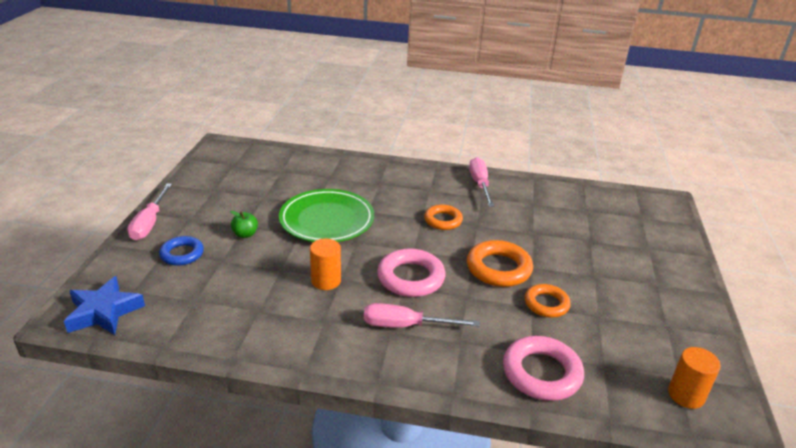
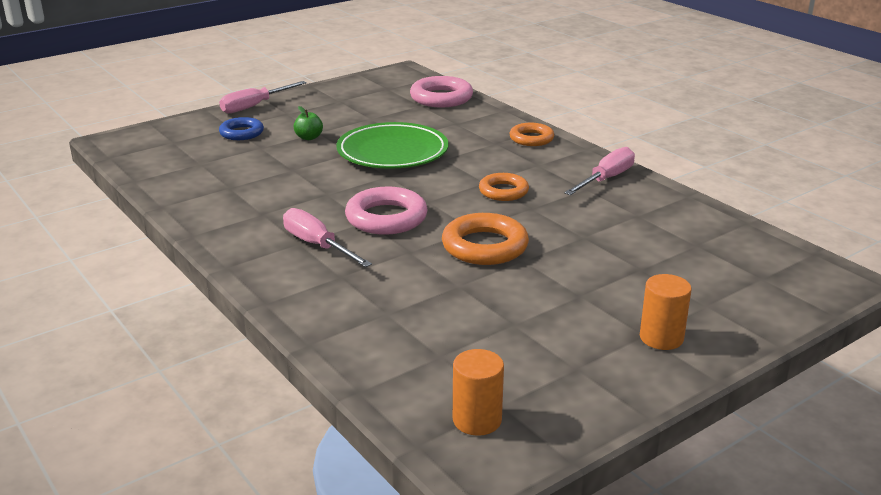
camera: 45 degrees right, 5 degrees down
blue star [64,276,145,335] -> none
orange cylinder [310,239,341,290] -> orange cylinder moved to [640,274,692,350]
pink ring [503,336,584,401] -> pink ring moved to [410,76,473,107]
orange ring [524,284,571,318] -> orange ring moved to [510,123,554,146]

